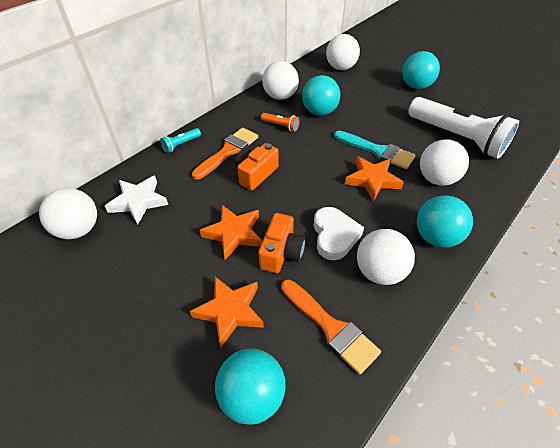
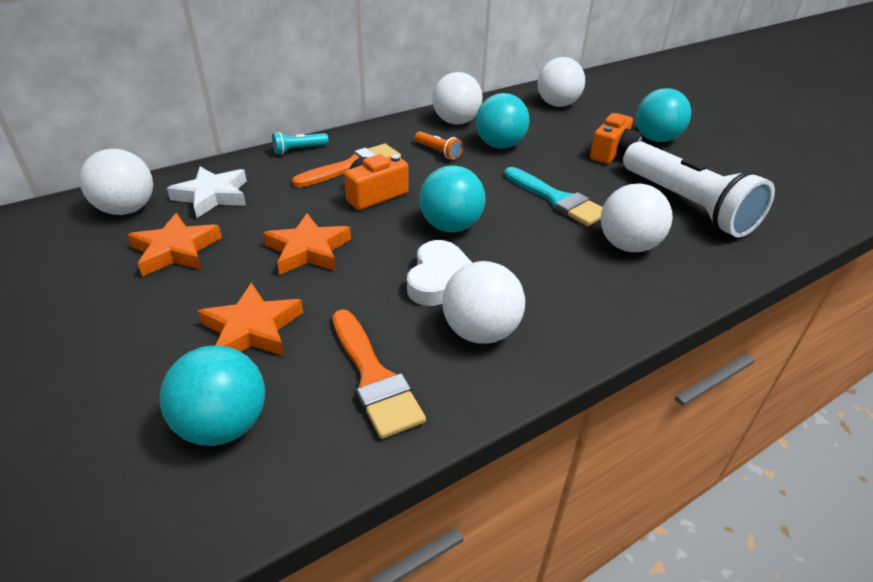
camera: 15 degrees right, 10 degrees down
orange camera [258,213,305,273] -> orange camera moved to [590,113,642,164]
orange star [345,156,404,202] -> orange star moved to [128,213,222,276]
turquoise ball [417,195,473,247] -> turquoise ball moved to [419,165,485,232]

